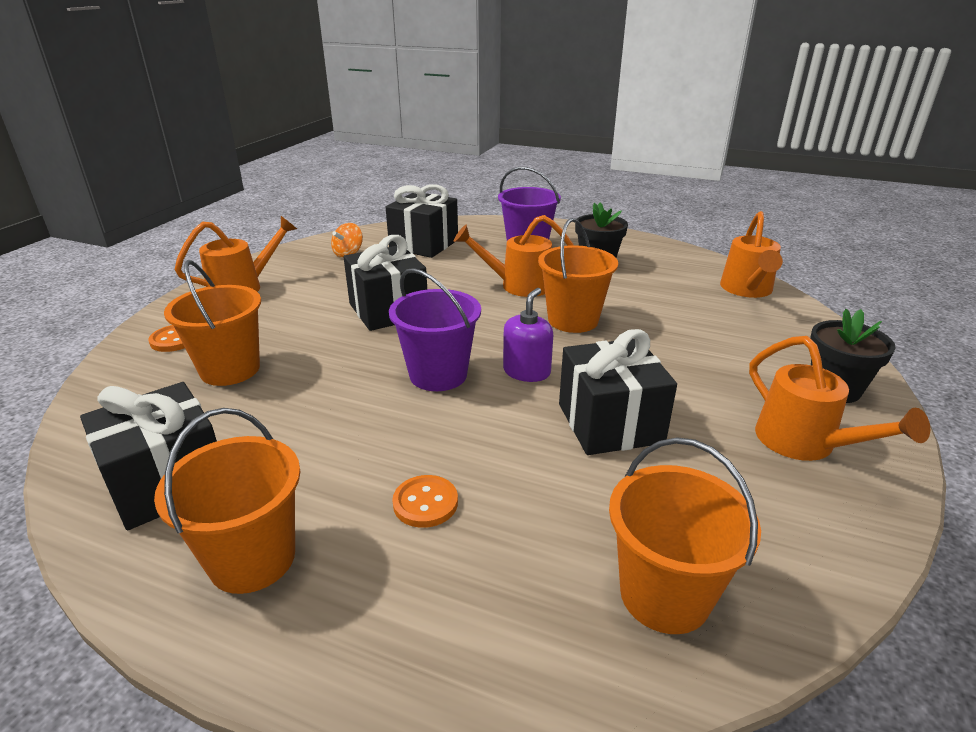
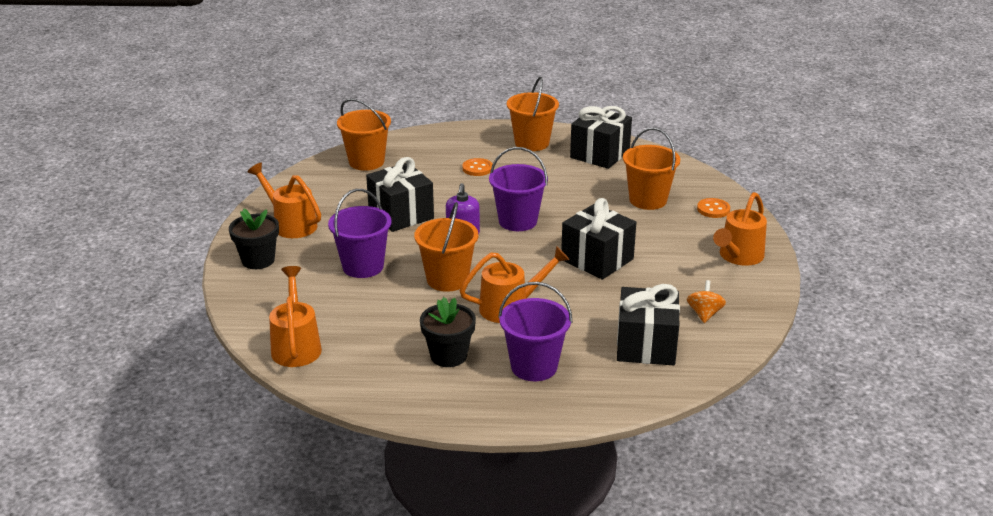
camera: 160 degrees right, 0 degrees up
none -> purple bucket [328,189,392,278]

